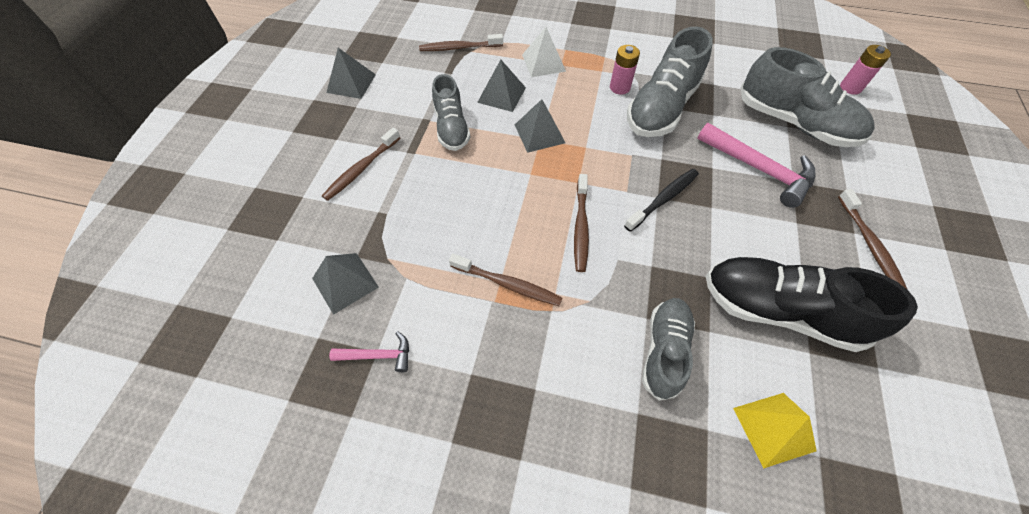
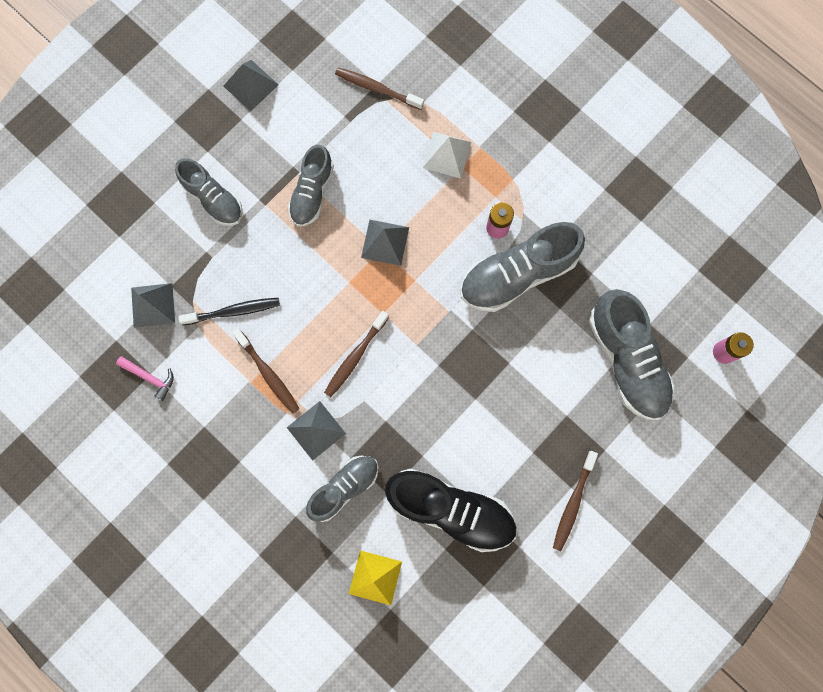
camera: 30 degrees right, 20 degrees up
brown toothbrush [322,128,400,201] -> grey shoe [175,158,243,226]
grey pyramid [477,60,526,112] -> grey pyramid moved to [287,401,346,461]
black toothbrush [624,169,699,232] -> black toothbrush moved to [178,298,280,325]
pink hammer [697,123,815,208] -> none
black shoe [706,257,918,352] -> black shoe turned 150 degrees clockwise [385,469,517,552]

